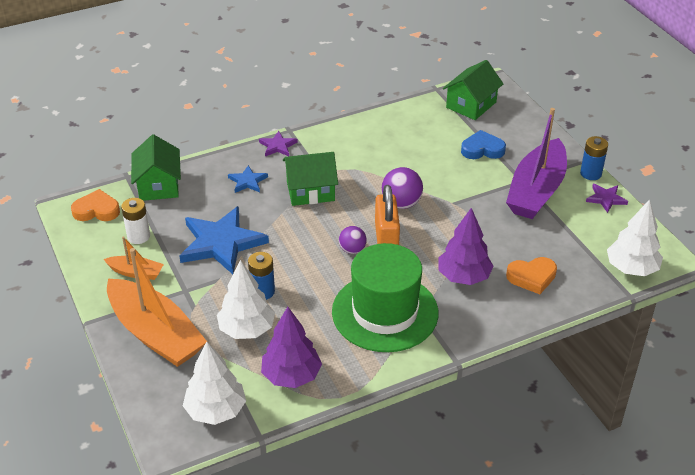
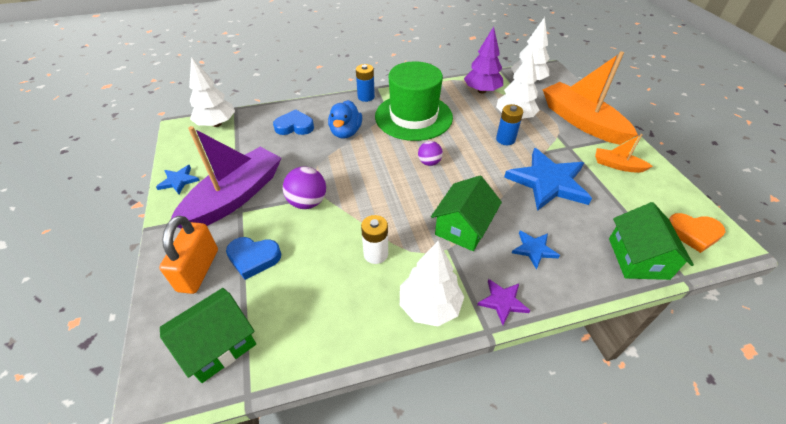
camera: 170 degrees left, 5 degrees up
white battery [121,198,150,244] -> white battery moved to [361,215,388,264]
green house [283,152,338,206] -> green house turned 60 degrees counterclockwise [431,176,502,251]
orange padlock [375,185,400,245] -> orange padlock moved to [159,216,218,294]
purple ball [382,167,423,209] -> purple ball moved to [283,166,326,209]
purple tree [439,208,494,285] -> blue duck [328,100,362,139]
orange heart [506,257,557,294] -> blue heart [273,109,314,135]
blue battery [580,136,608,180] -> blue battery moved to [356,64,375,102]
purple star [586,184,628,213] -> blue star [156,165,200,194]
none -> white tree [400,241,464,326]

